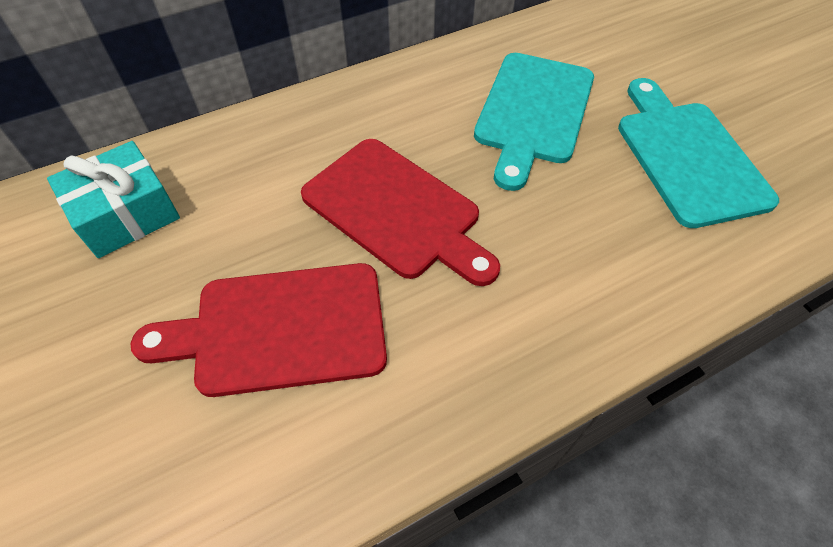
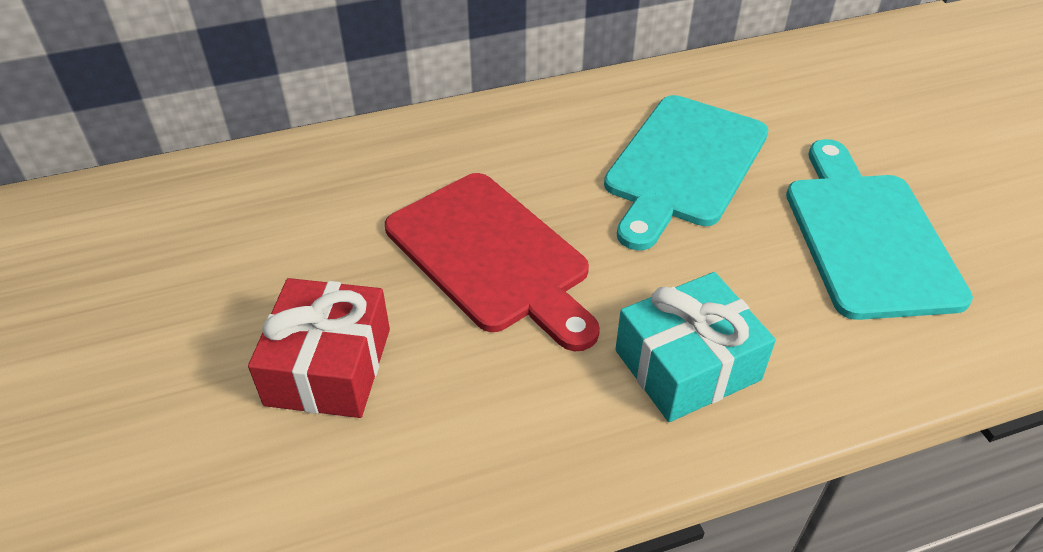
camera: 10 degrees right, 10 degrees down
turquoise gift [47,141,180,258] -> turquoise gift moved to [615,272,776,422]
red cutting board [131,263,387,397] -> red gift [248,278,390,418]

